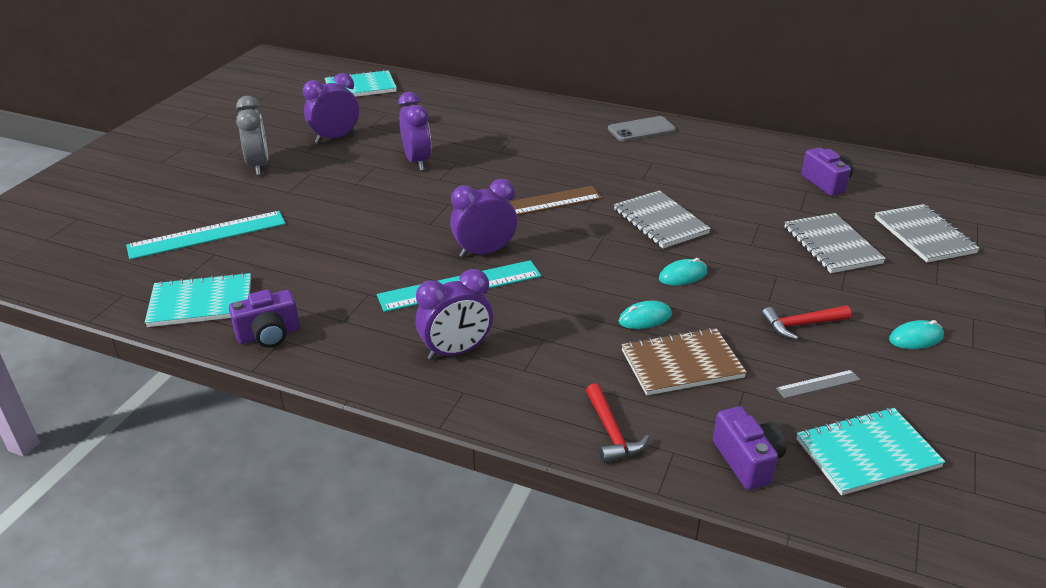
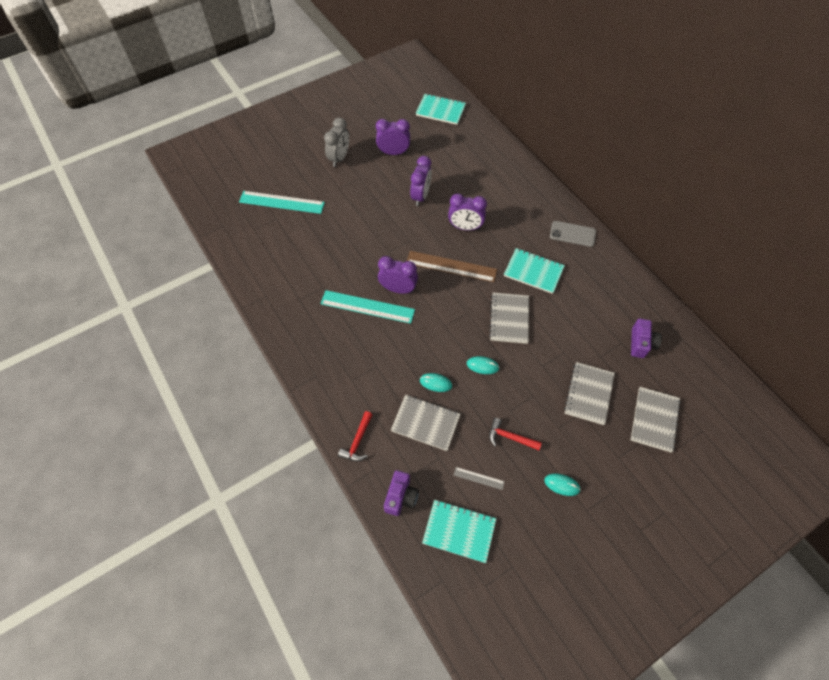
camera: 35 degrees right, 25 degrees up
turquoise notebook [145,272,251,327] -> turquoise notebook moved to [504,248,565,294]
purple camera [229,290,300,348] -> none
purple clock [416,269,493,360] -> purple clock moved to [448,193,487,231]
brown notebook [621,328,747,395] -> grey notebook [391,395,460,451]

